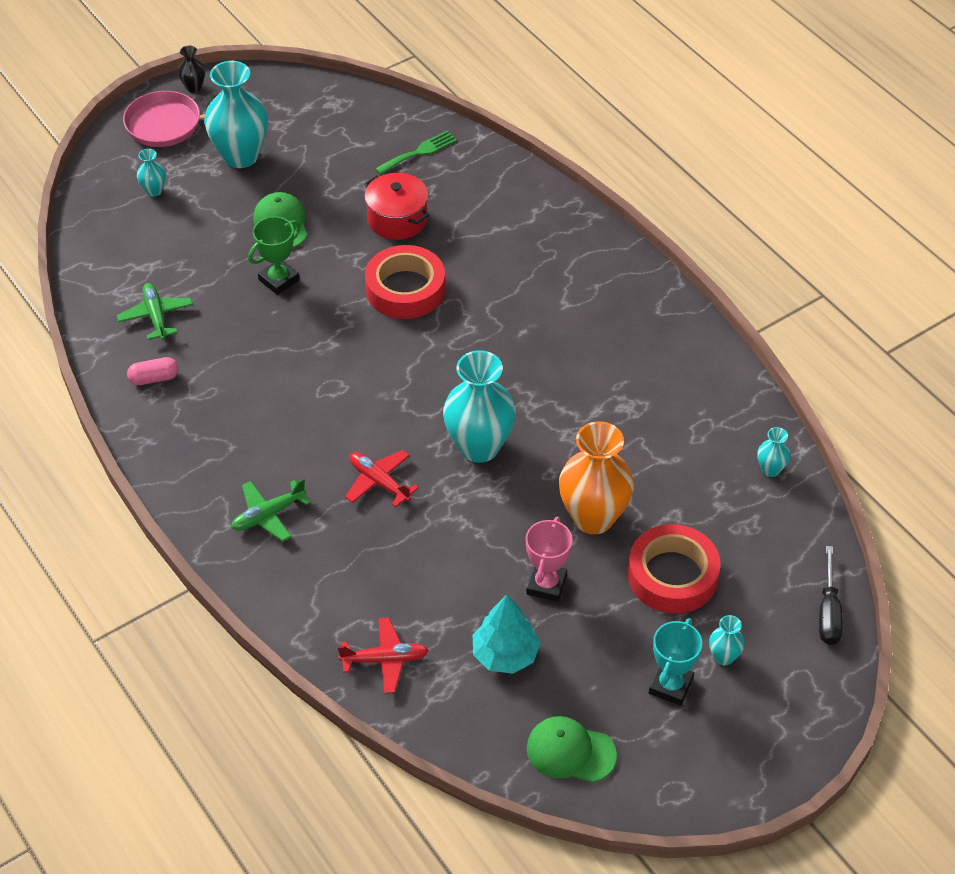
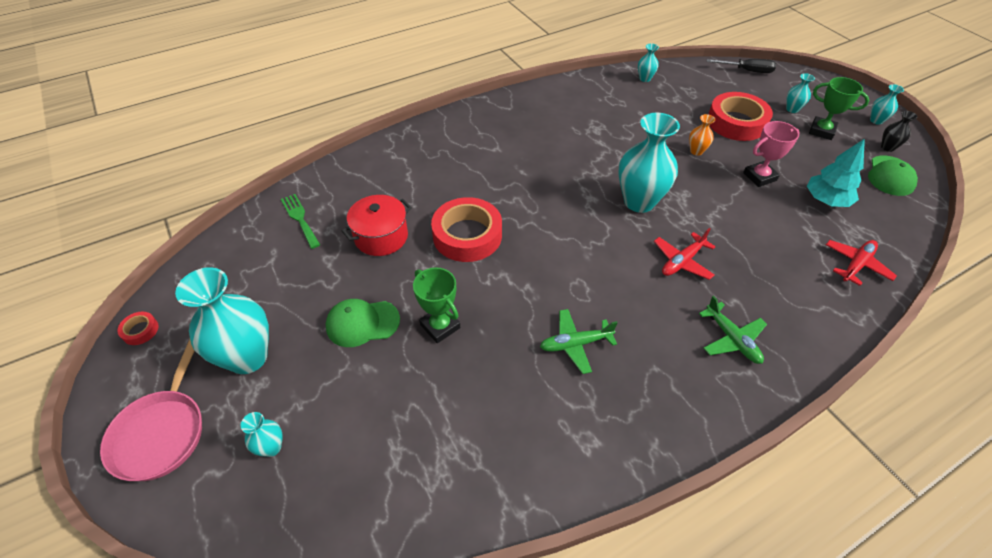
camera: 85 degrees left, 0 degrees up
green plane [117,283,193,340] -> green plane moved to [540,309,618,374]
pink capsule [127,357,179,385] -> none
black vase [178,46,205,93] -> black vase moved to [881,111,917,152]
red plane [337,617,429,693] -> red plane turned 45 degrees clockwise [826,240,897,286]
pink trophy [526,517,573,602] -> pink trophy turned 45 degrees counterclockwise [743,121,800,187]
orange vase [559,421,634,534] -> orange vase [689,114,715,156], size x0.45
turquoise trophy [649,618,702,706] -> green trophy [809,77,869,140]
none -> red tape [117,312,159,345]
none -> turquoise vase [870,84,904,125]

